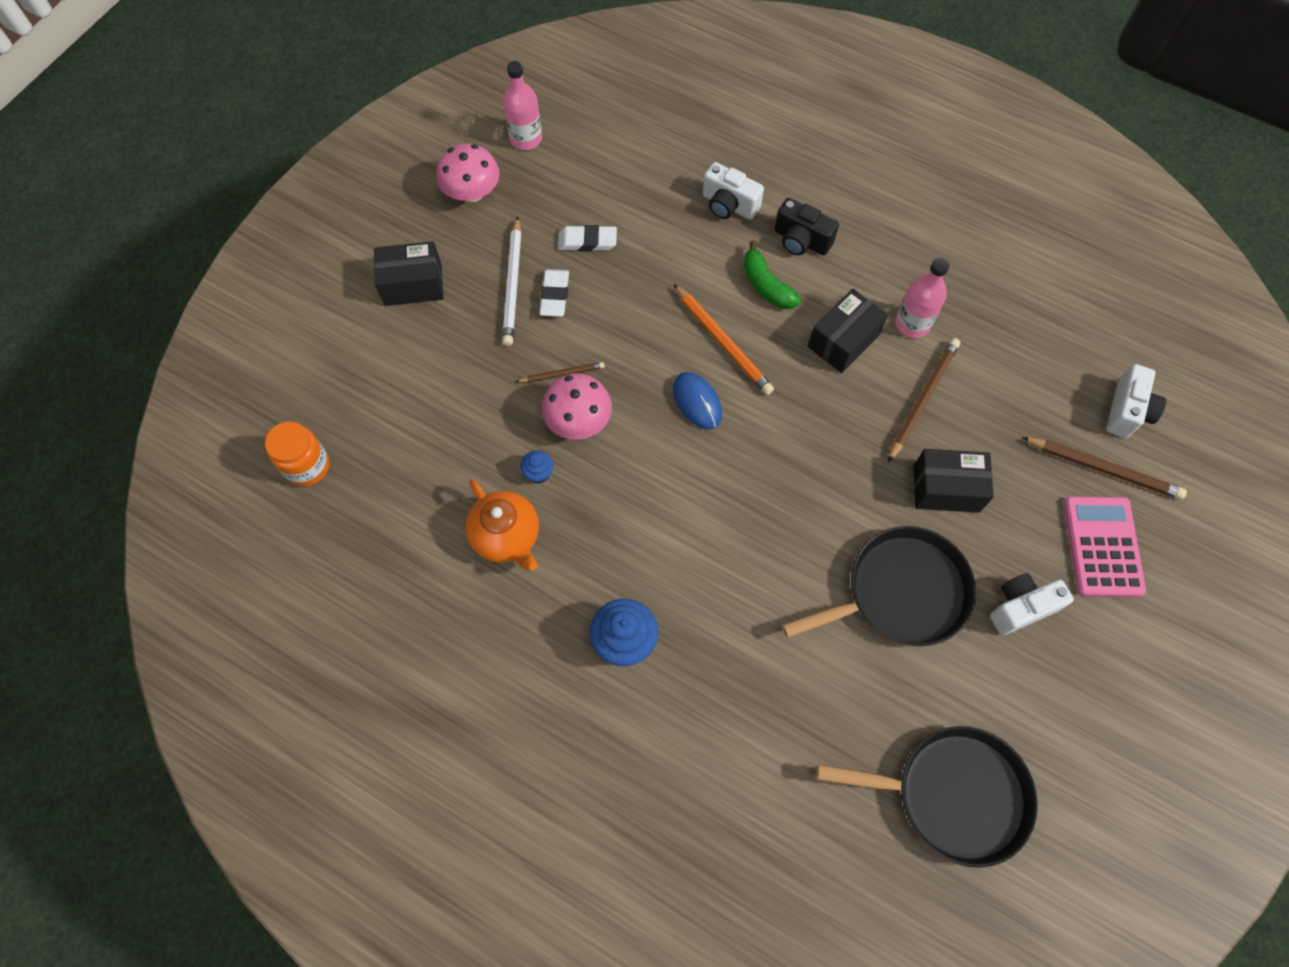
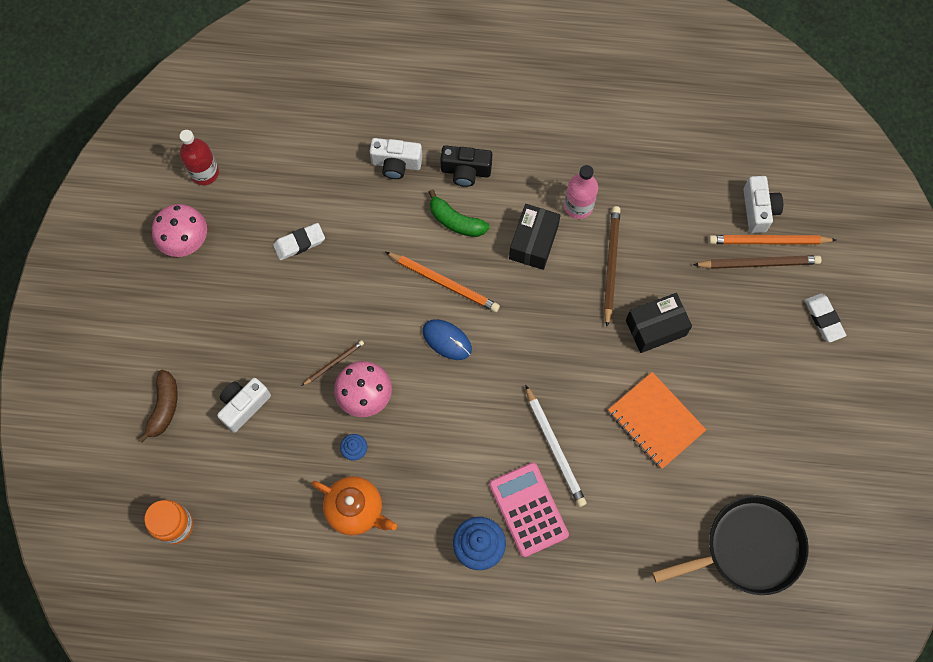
camera: 25 degrees left, 5 degrees up
black box [374,241,444,306] -> none
white pencil [502,216,521,346] -> white pencil moved to [525,385,587,507]
pink bottle [503,61,542,150] -> red bottle [180,130,219,185]
white eraser [539,269,569,317] -> white eraser moved to [805,293,846,342]
black pan [782,526,976,646] -> orange notebook [608,372,706,469]
white camera [990,573,1074,635] -> white camera moved to [217,378,271,432]
pink calculator [1064,496,1146,597] -> pink calculator moved to [489,462,569,557]
none -> brown banana [138,370,178,442]
none -> orange pencil [709,235,836,245]

